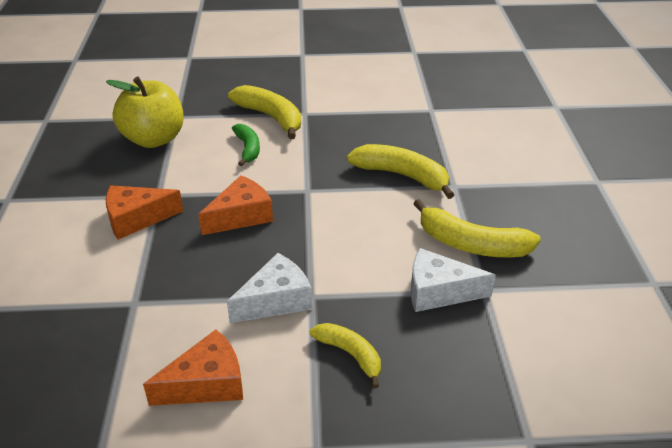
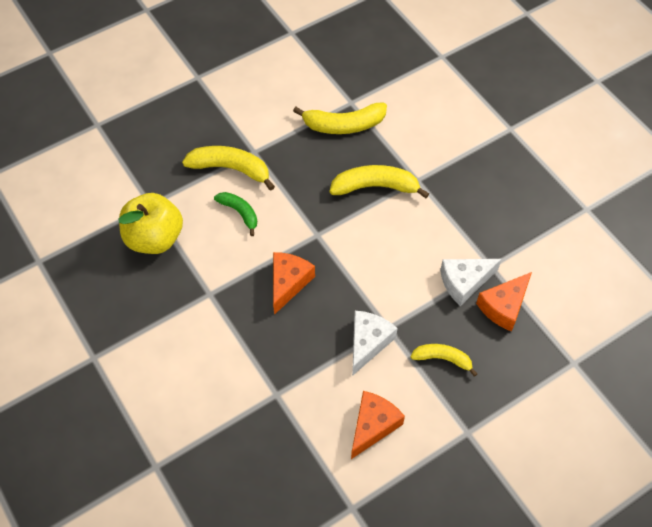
camera: 30 degrees left, 20 degrees up
orange cheese [106,185,183,240] -> orange cheese moved to [476,272,532,332]
yellow banana [413,199,541,257] -> yellow banana moved to [293,103,387,134]

